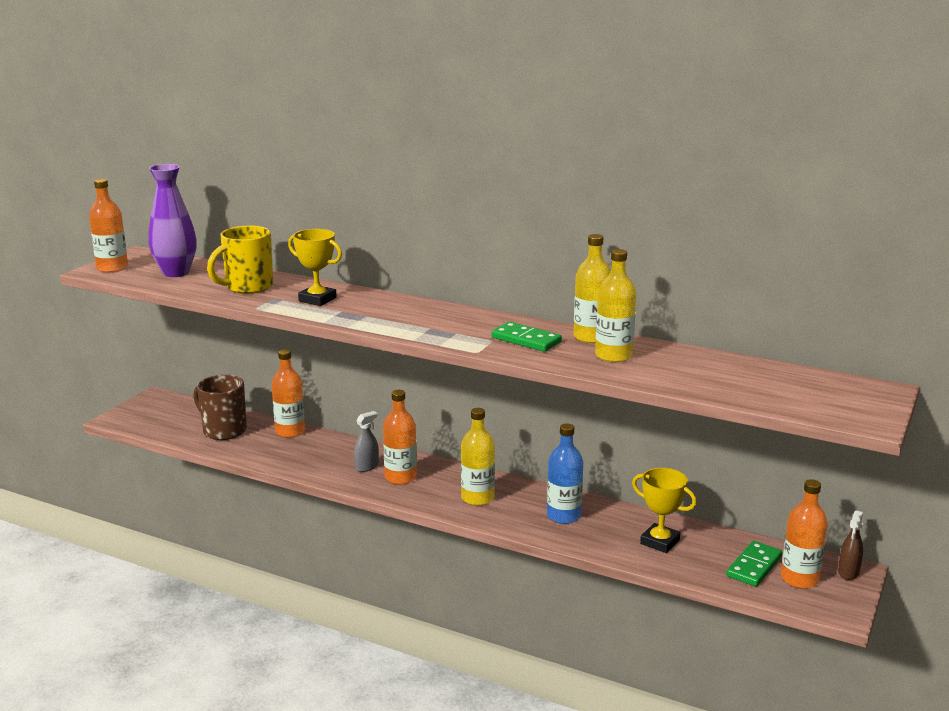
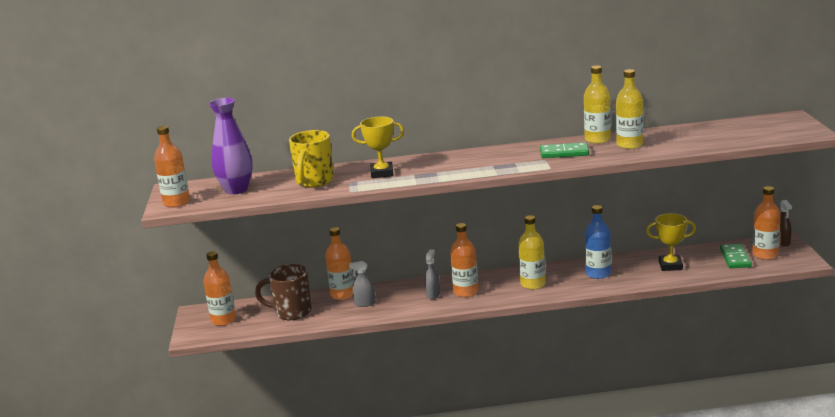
camera: 30 degrees left, 0 degrees up
none -> orange bottle [203,251,236,326]
none -> grey spray bottle [349,261,376,307]

